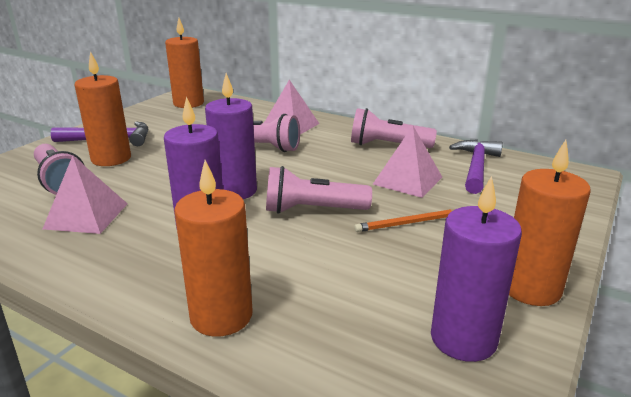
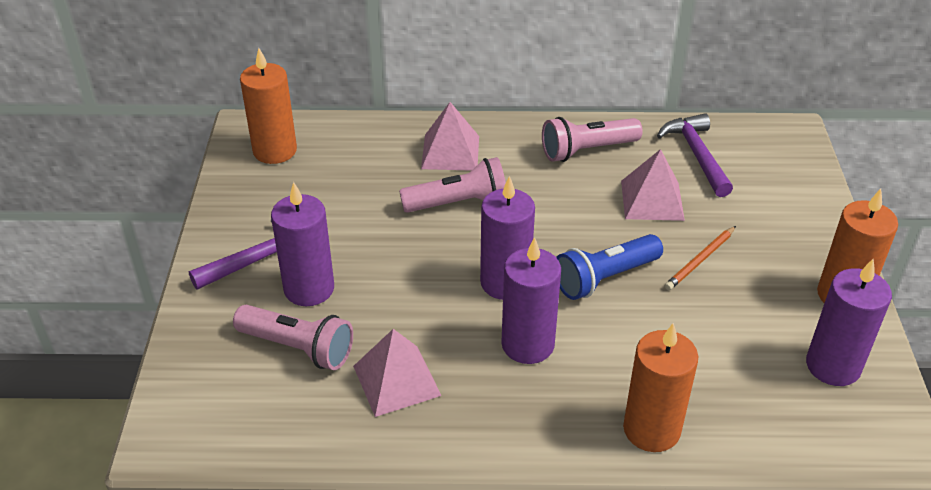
camera: 30 degrees left, 15 degrees up
orange candle [75,51,131,166] -> purple candle [271,182,334,306]
pink flashlight [266,166,372,214] -> blue flashlight [556,234,663,300]

